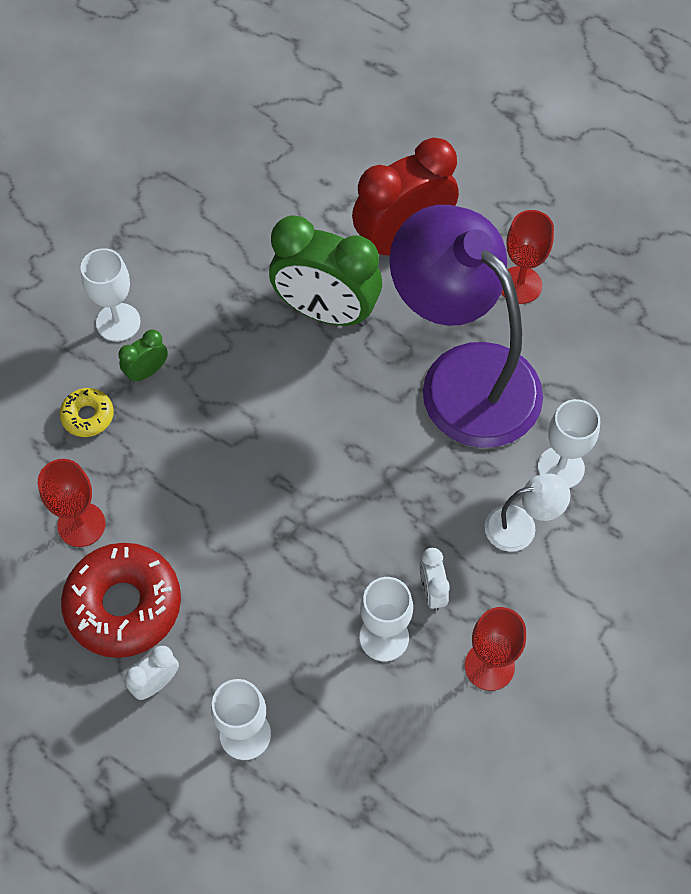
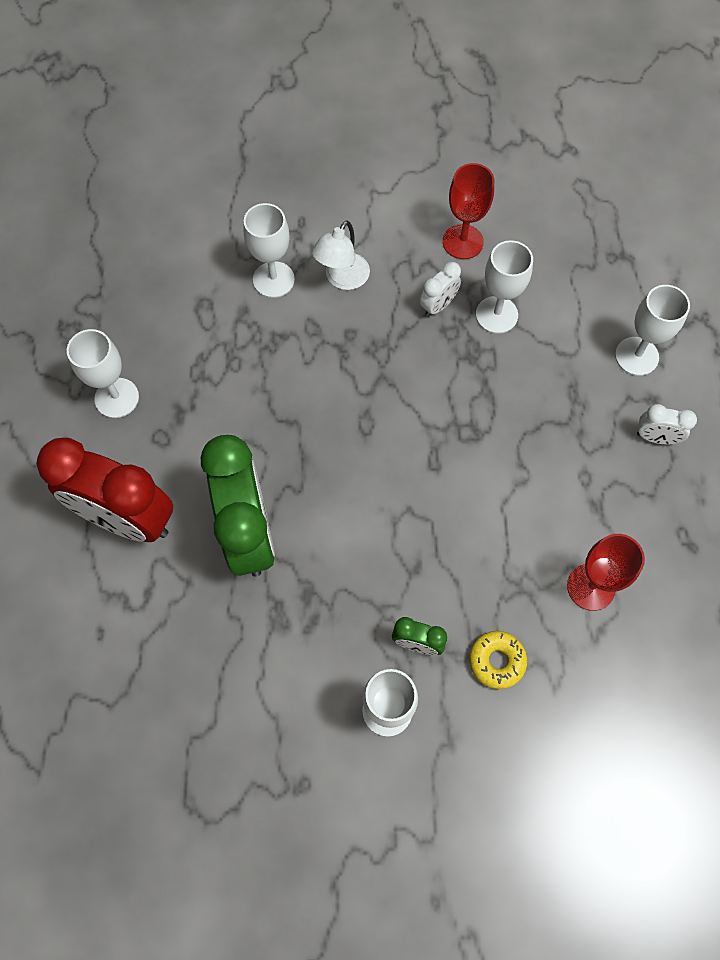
camera: 125 degrees left, 5 degrees up
red donut [61,543,181,658] -> none
purple lamp [389,205,543,448] -> none
white lamp [485,473,571,552] -> white lamp turned 105 degrees counterclockwise [312,220,370,290]
red goblet [501,210,554,304] -> white goblet [67,329,139,418]

